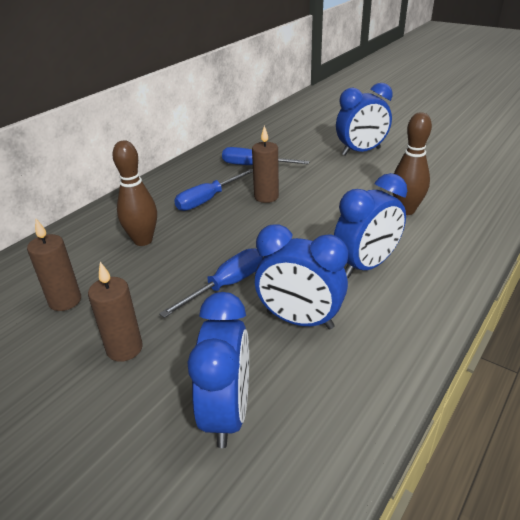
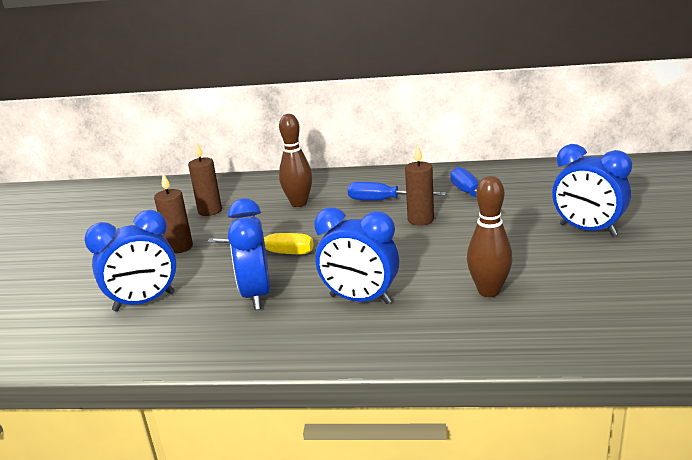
camera: 60 degrees right, 10 degrees down
blue screwdriver [159,248,263,318] -> yellow screwdriver [207,233,314,254]

